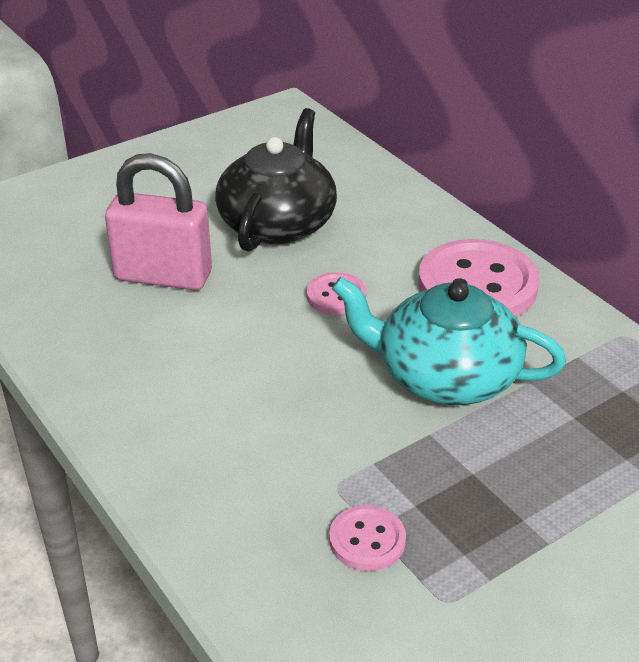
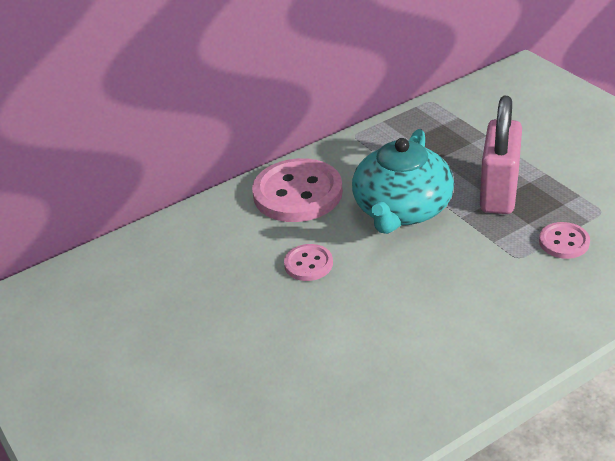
camera: 85 degrees left, 0 degrees up
pink padlock [105,153,212,290] -> pink padlock moved to [480,96,522,214]
black teapot [215,108,337,252] -> none

